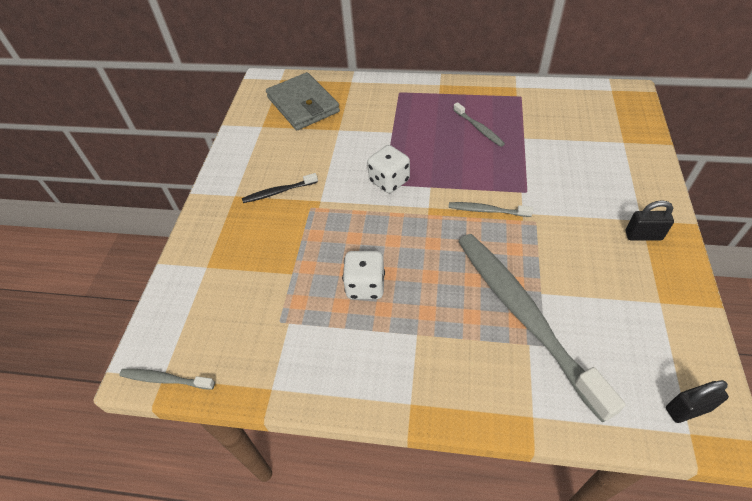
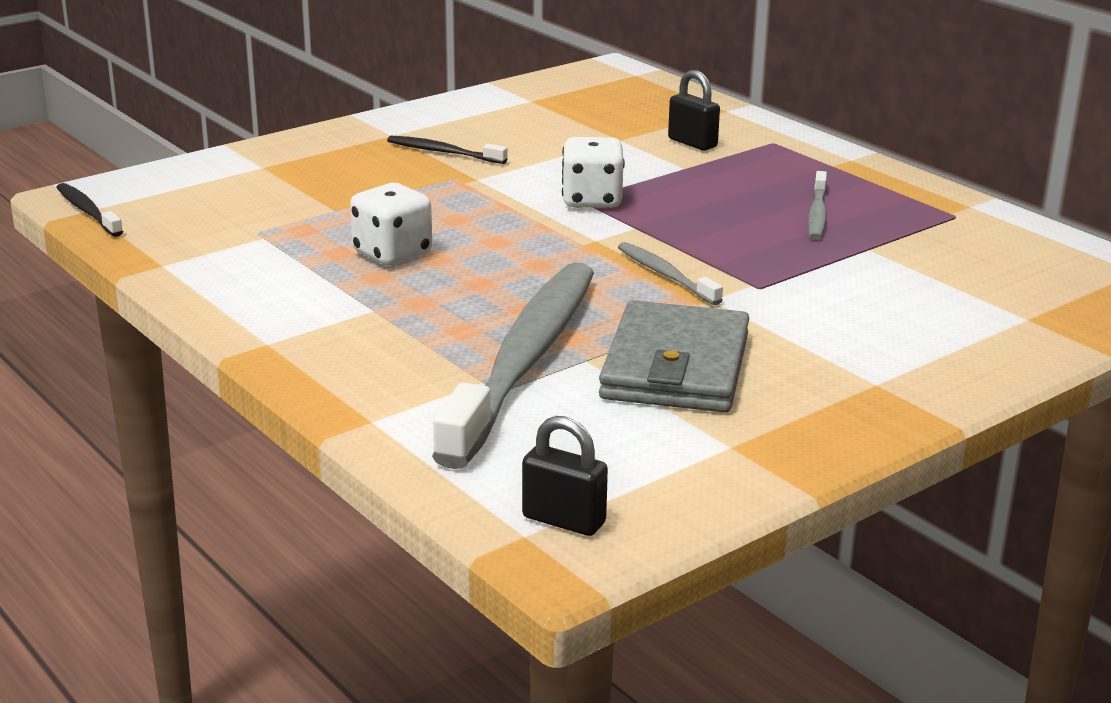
camera: 40 degrees right, 25 degrees down
grey toothbrush [119,369,215,390] -> black toothbrush [56,183,123,237]
grey wallet [266,72,340,130] -> grey wallet moved to [599,300,749,413]
black padlock [626,200,674,241] -> black padlock moved to [668,70,720,150]

